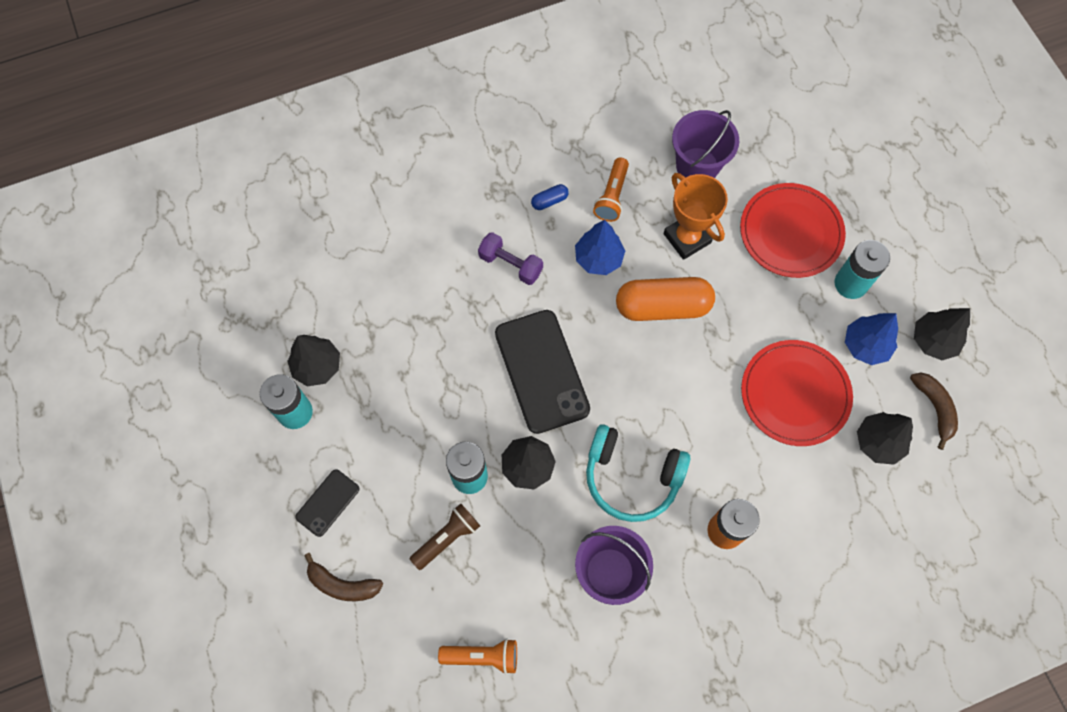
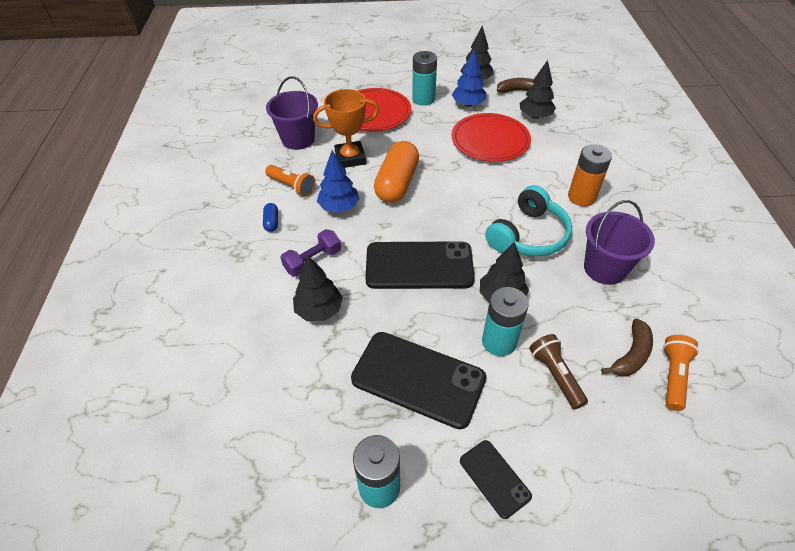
camera: 70 degrees left, 20 degrees down
black tree [287,335,340,387] -> black tree moved to [293,256,343,321]
brown banana [304,553,383,601] -> brown banana moved to [601,318,653,376]
none -> black phone [351,332,486,429]

